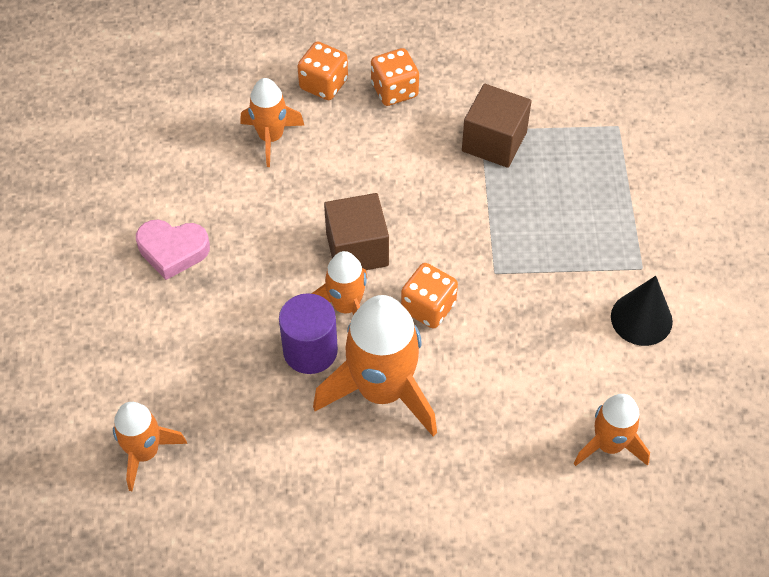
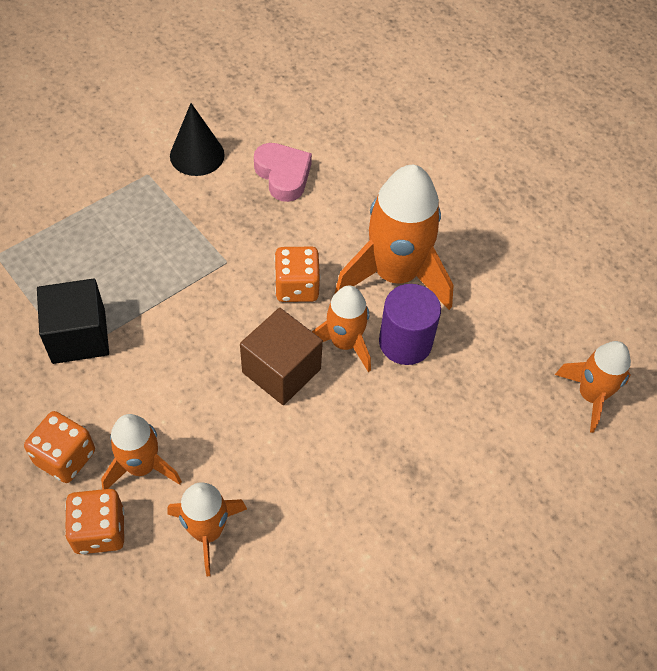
camera: 130 degrees left, 0 degrees up
pink heart [136,220,210,280] -> pink heart moved to [254,143,312,202]
brown cube [462,84,531,168] -> black cube [37,279,109,364]
orange rocket [574,394,650,466] -> orange rocket moved to [101,414,182,489]

